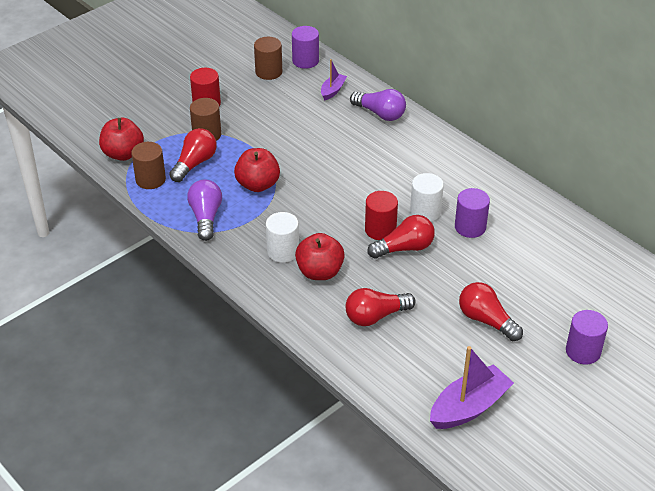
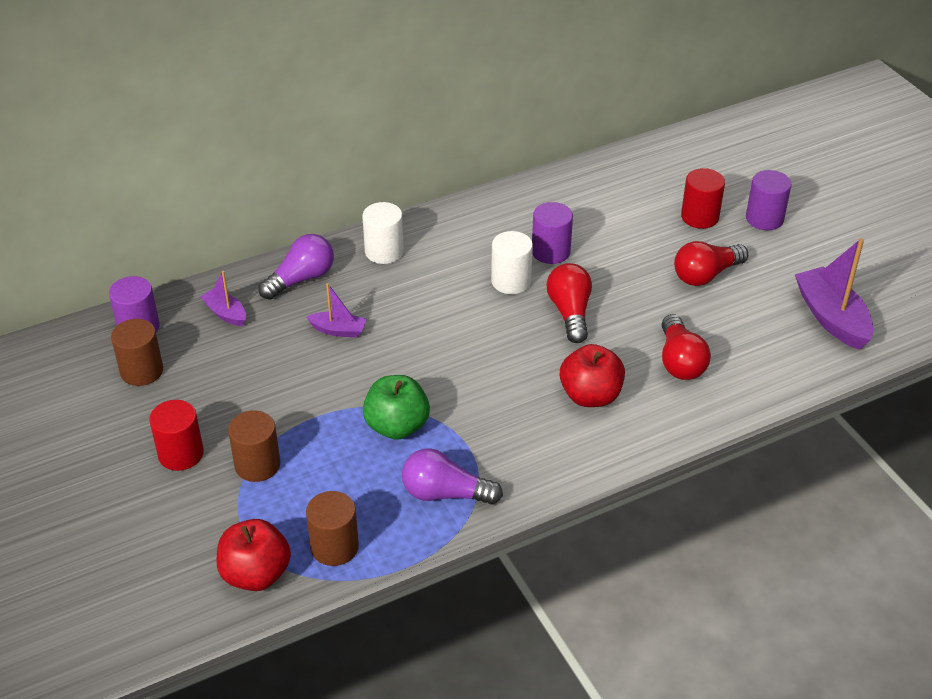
camera: 75 degrees left, 0 degrees up
red light bulb [169,128,217,182] -> none
red apple [234,148,280,192] -> green apple [363,375,430,440]
white cylinder [266,212,299,263] -> white cylinder moved to [363,202,404,264]
red cylinder [365,191,398,240] -> red cylinder moved to [681,168,725,229]
none -> purple boat [307,283,367,338]

